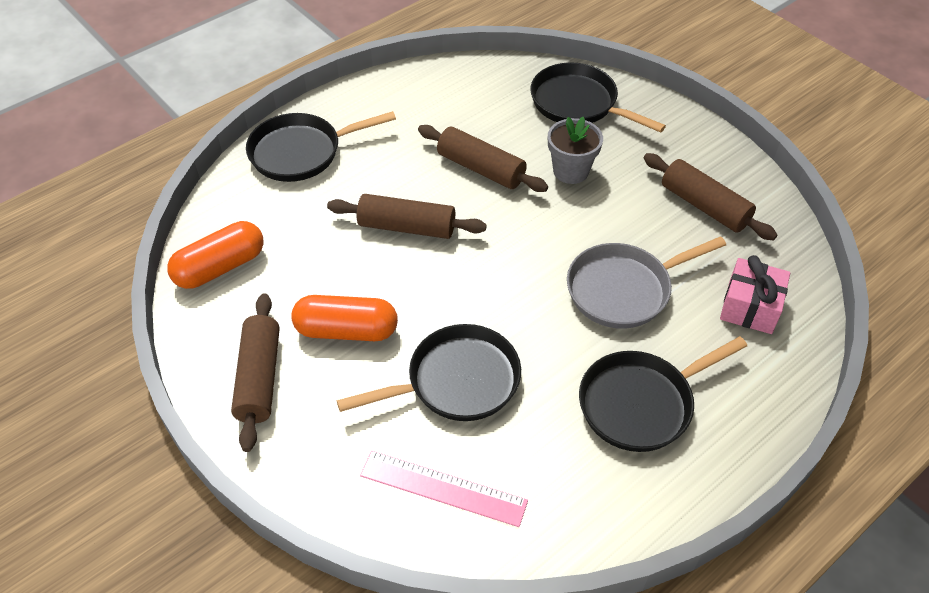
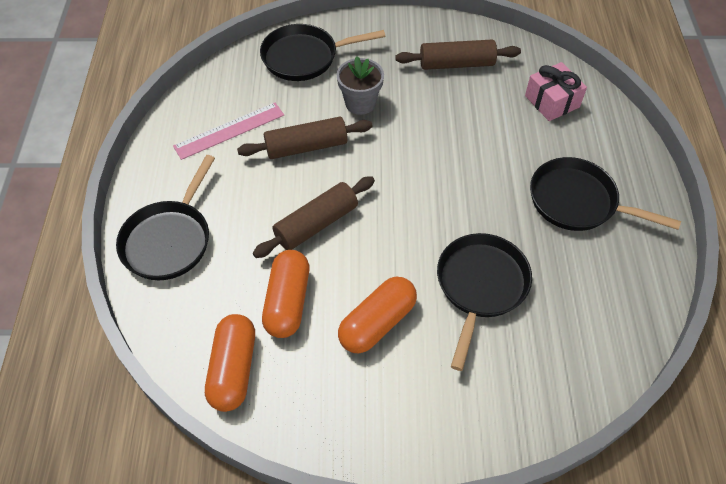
camera: 50 degrees left, 5 degrees up
brown rolling pin [231,293,280,452] -> none
pink ruler [360,451,528,527] -> pink ruler moved to [173,103,284,160]
grey pan [567,236,726,329] -> none
black pan [579,336,747,452] -> black pan turned 105 degrees clockwise [530,157,681,231]
none -> orange capsule [262,250,309,338]

